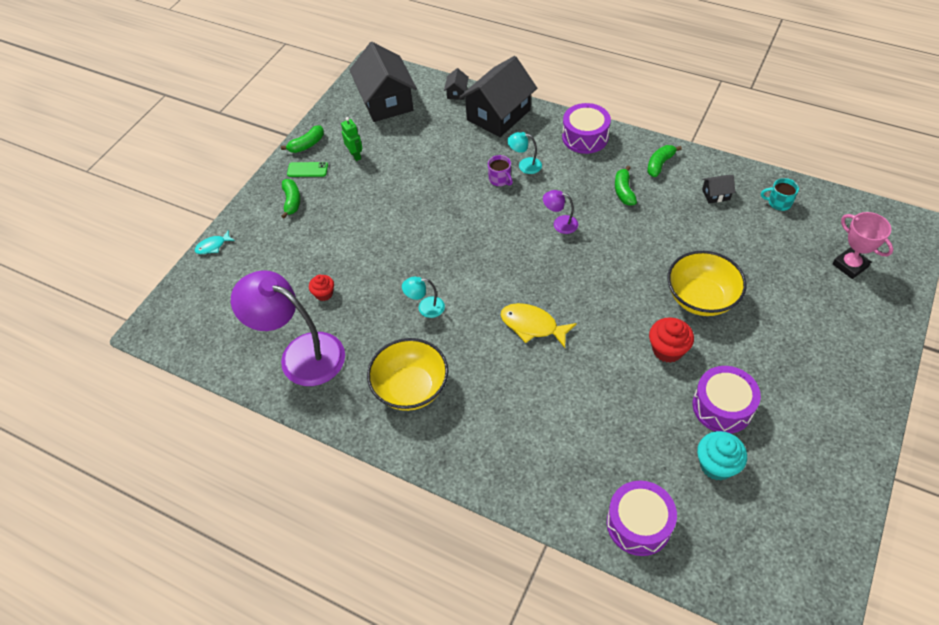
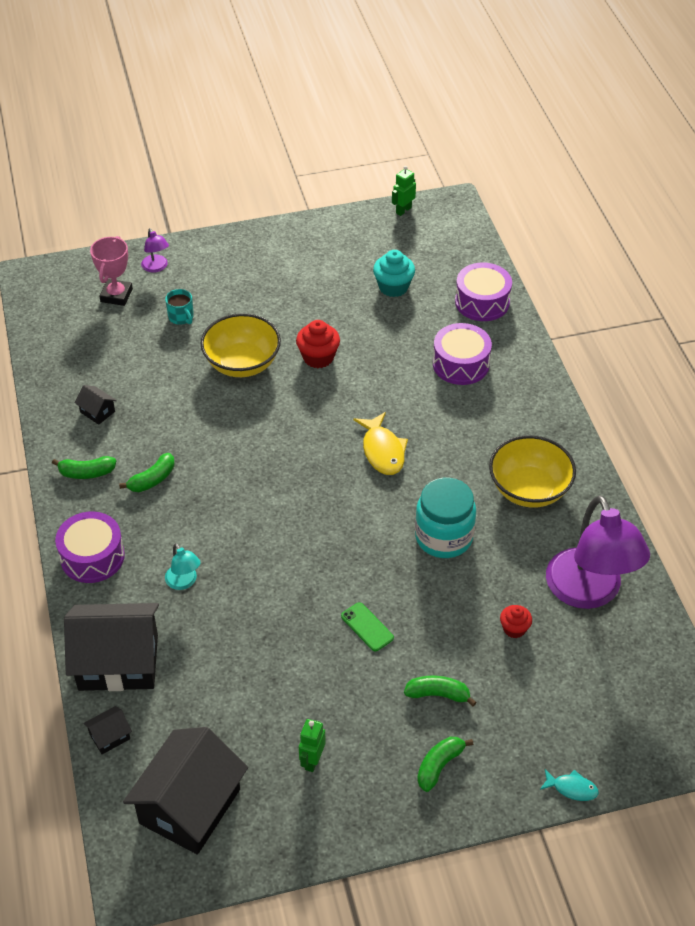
camera: 135 degrees left, 5 degrees down
green banana [281,125,324,153] -> green banana moved to [404,676,476,706]
green phone [287,162,328,177] -> green phone moved to [341,602,394,651]
turquoise lamp [402,277,445,318] -> turquoise jar [415,478,476,558]
purple mug [488,155,513,186] -> none
purple lamp [543,190,578,234] -> purple lamp moved to [141,228,169,273]
purple drum [692,366,761,434] -> purple drum moved to [433,323,492,385]
turquoise mug [761,178,799,211] -> turquoise mug moved to [165,289,194,325]
none -> green robot [392,166,416,216]

